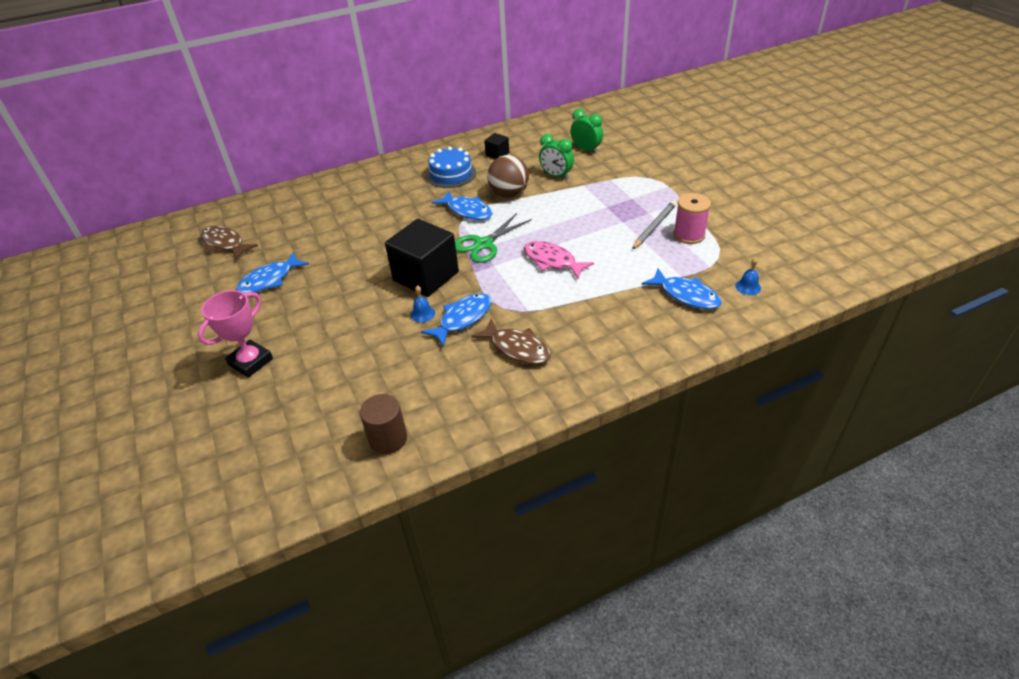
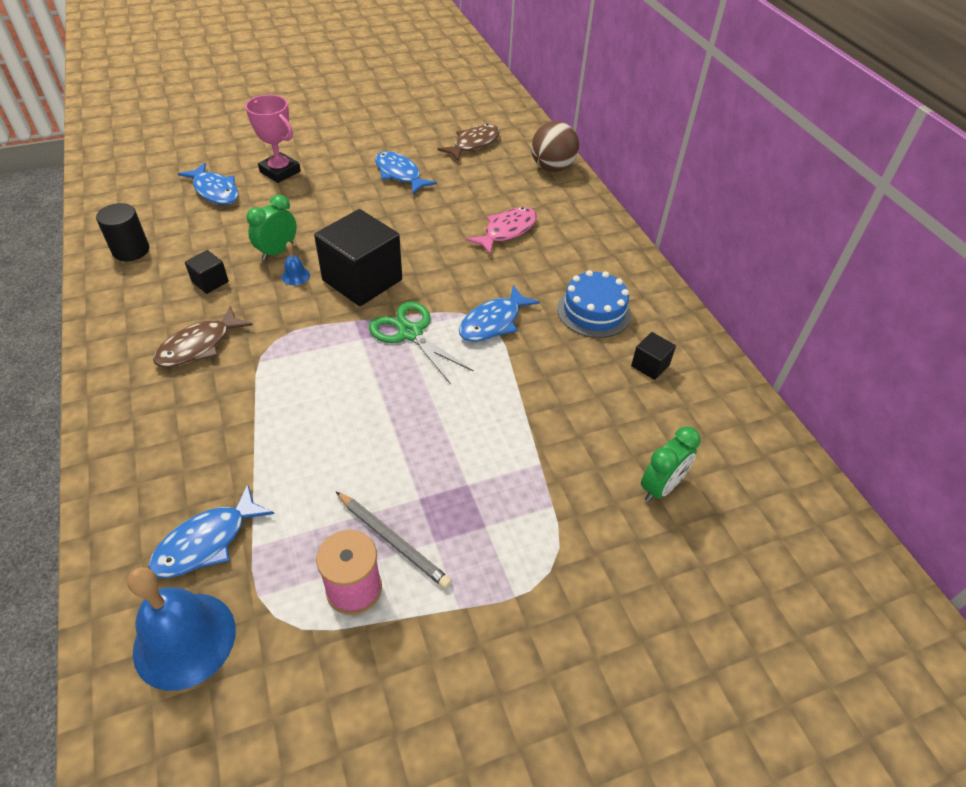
camera: 90 degrees right, 5 degrees up
brown cylinder [360,394,407,454] -> black cylinder [96,203,149,261]
blue fish [421,293,491,347] -> blue fish moved to [178,163,239,205]
brown ball [487,155,529,198] -> brown ball moved to [531,121,579,172]
pink fish [524,241,594,279] -> pink fish moved to [466,207,537,254]
green clock [539,134,574,180] -> green clock moved to [247,195,297,261]
blue bell [735,257,761,295] -> blue bell [127,567,236,691], size x2.32
none -> black cube [185,250,229,294]

